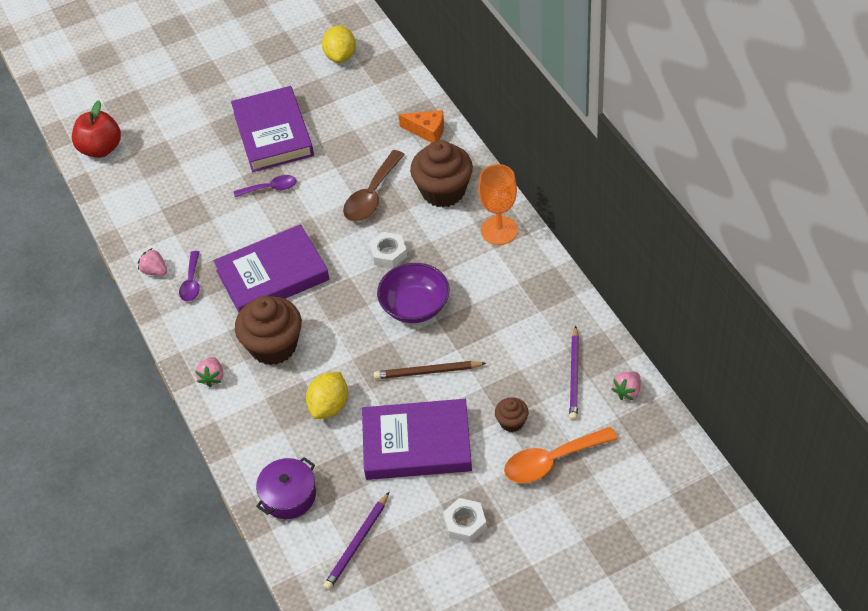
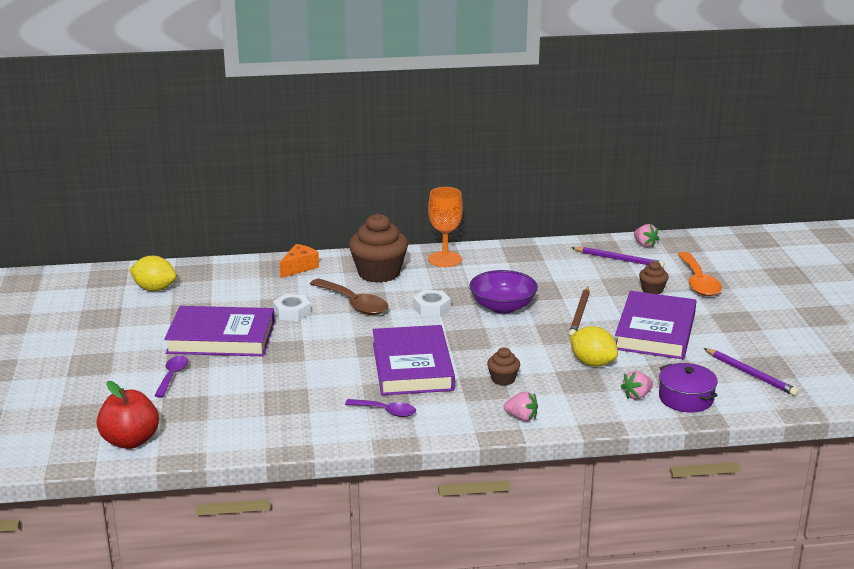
camera: 75 degrees left, 25 degrees down
pink strawberry [138,248,167,276] -> pink strawberry moved to [621,371,653,399]
purple spoon [234,175,297,197] -> purple spoon moved to [154,356,188,397]
brown cupcake [235,296,302,365] -> brown cupcake [487,348,520,386], size x0.48
white nut [443,498,487,543] -> white nut moved to [273,294,311,321]

